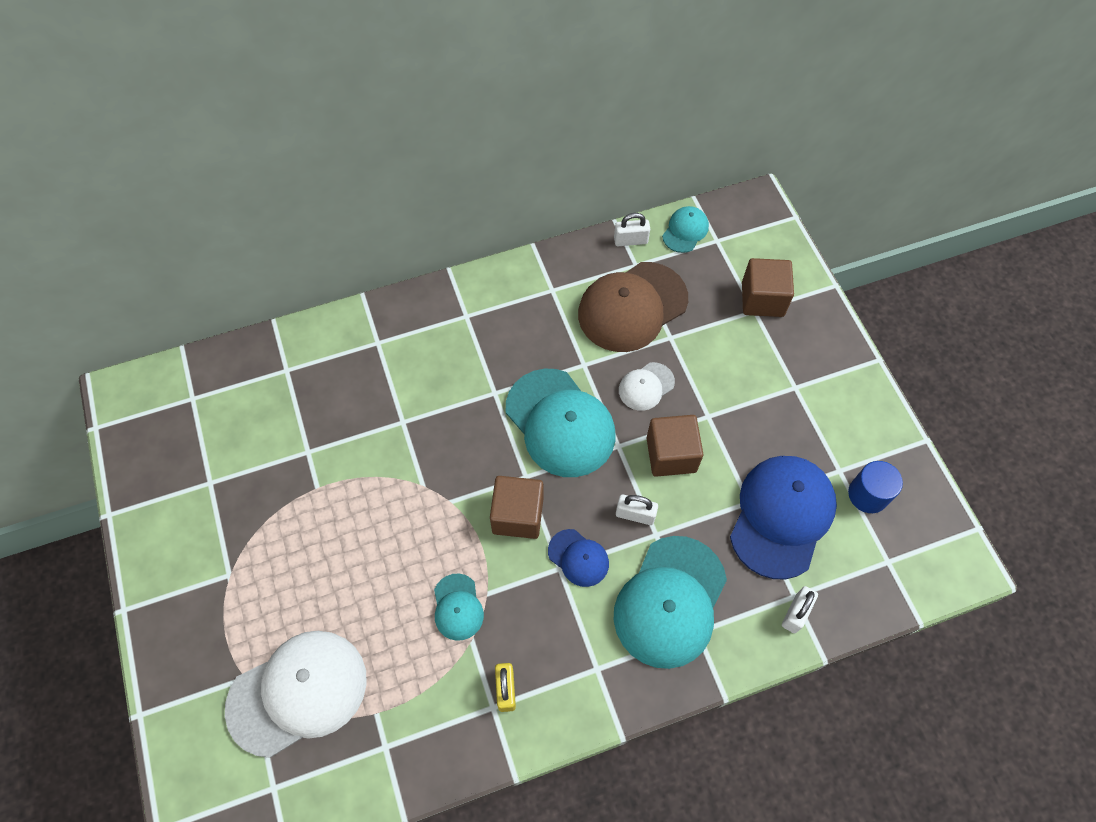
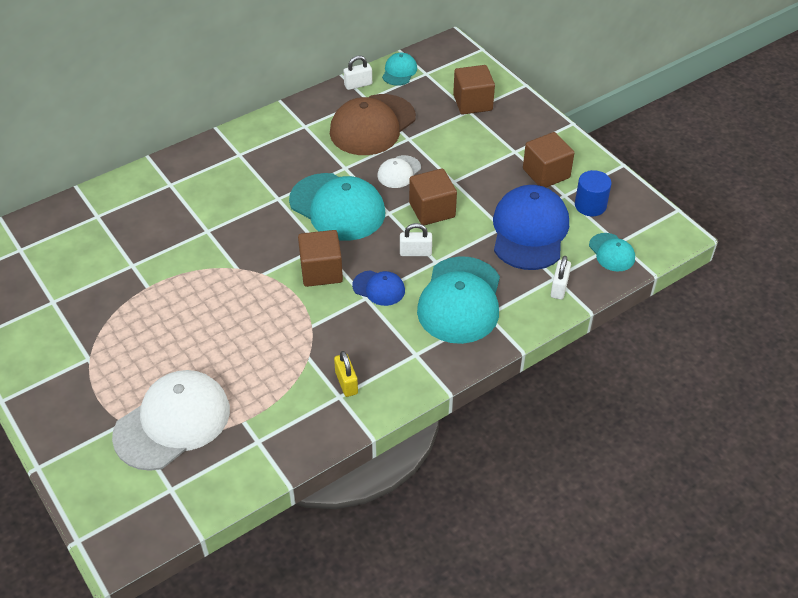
camera: 15 degrees left, 15 degrees down
turquoise cap [434,573,484,641] -> turquoise cap moved to [589,233,635,271]
none -> brown cube [523,132,574,187]

